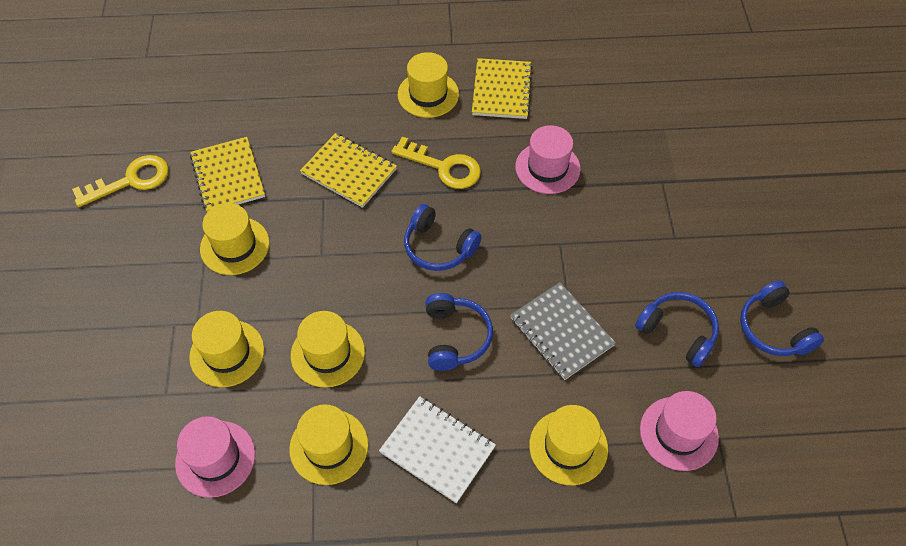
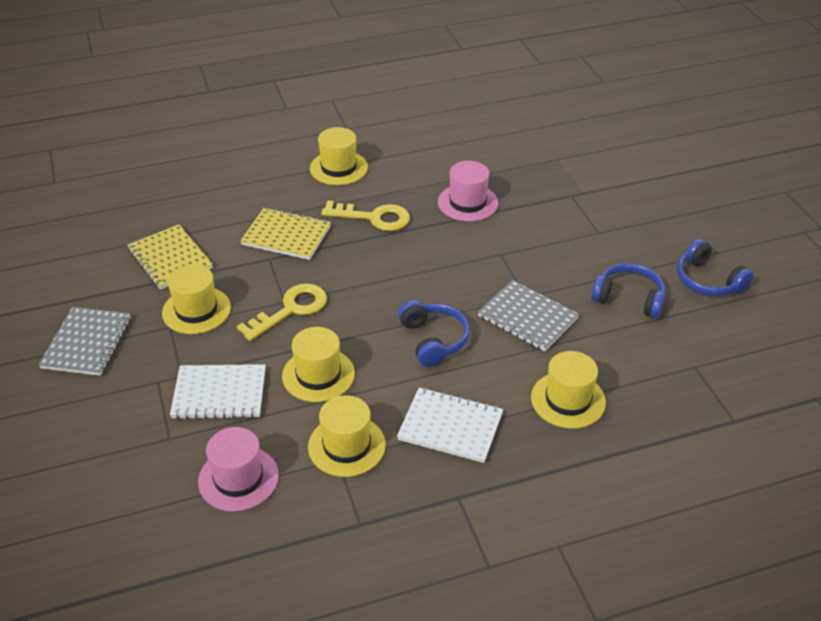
camera: 15 degrees left, 15 degrees down
yellow key [72,155,169,207] -> yellow key moved to [237,283,327,341]
yellow hat [189,311,264,387] -> white notebook [170,364,266,419]
blue headphones [404,204,482,271] -> none
yellow notebook [472,58,533,119] -> none
pink hat [640,391,719,471] -> none
none -> grey notebook [39,307,131,376]

